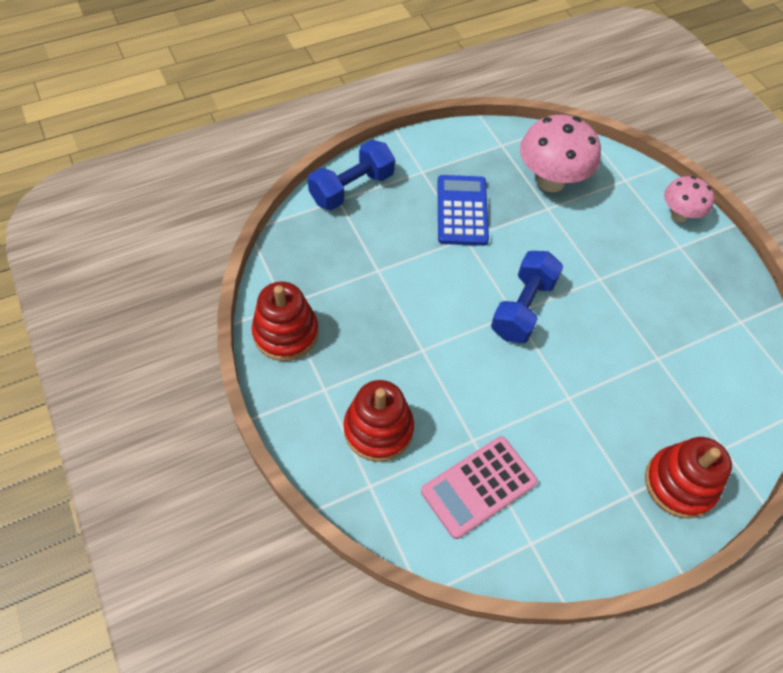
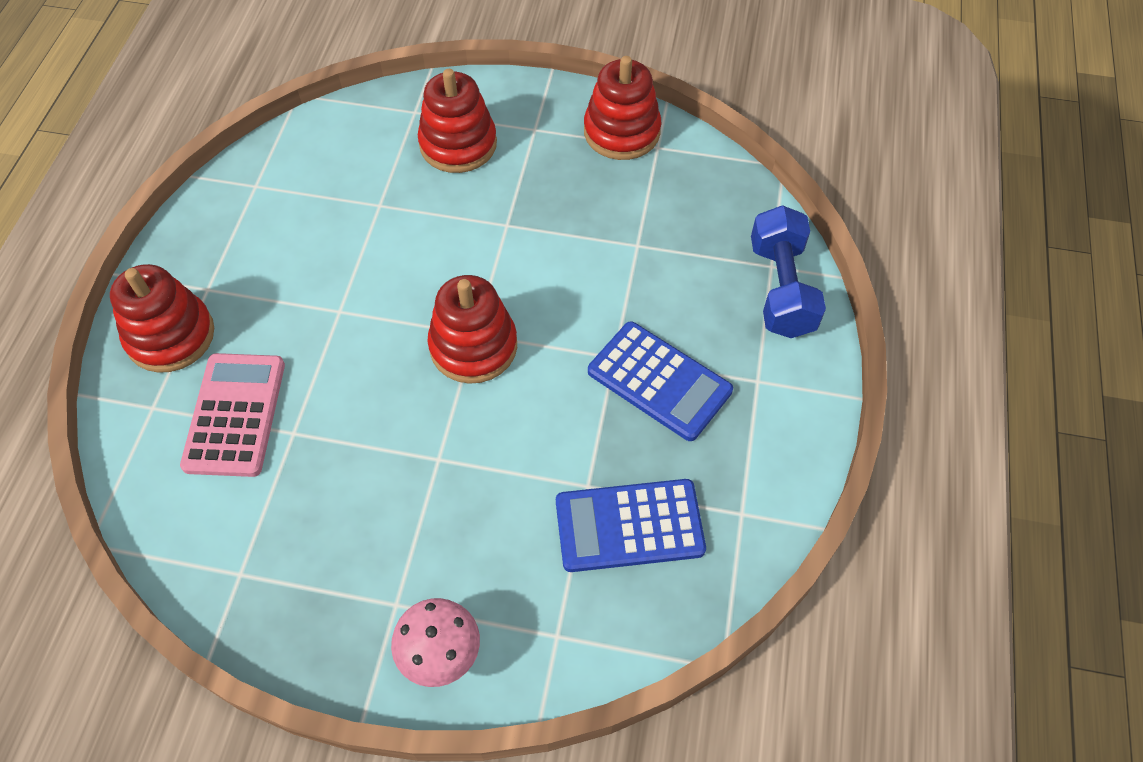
camera: 130 degrees right, 0 degrees up
pink calculator [421,436,538,539] -> pink calculator moved to [180,353,285,477]
blue dumbbell [491,251,563,343] -> red stacking toy [427,275,517,384]
pink mushroom [520,115,601,192] -> blue calculator [556,479,706,572]

